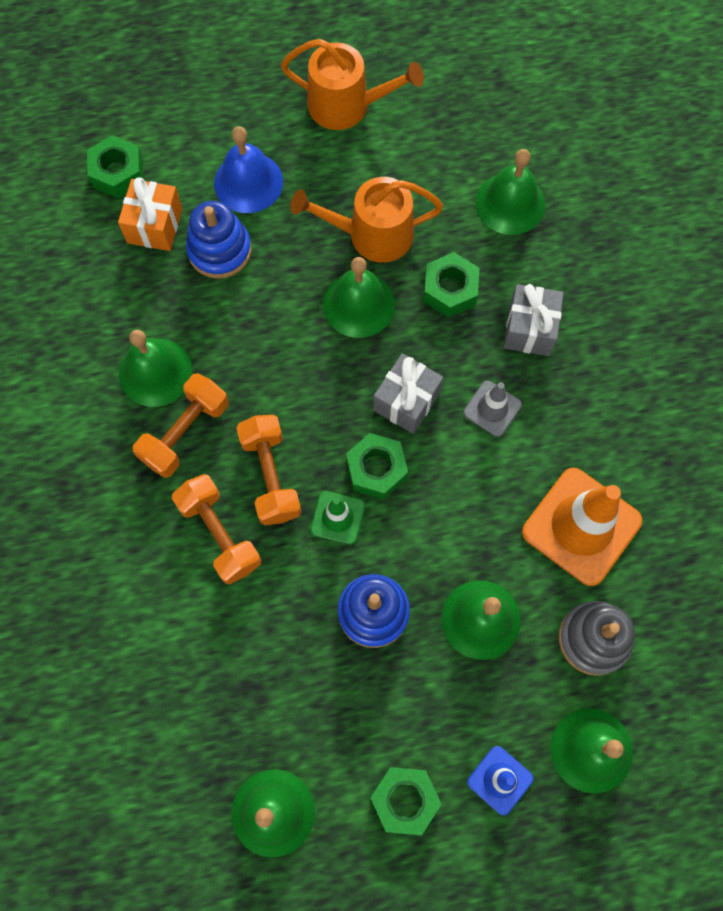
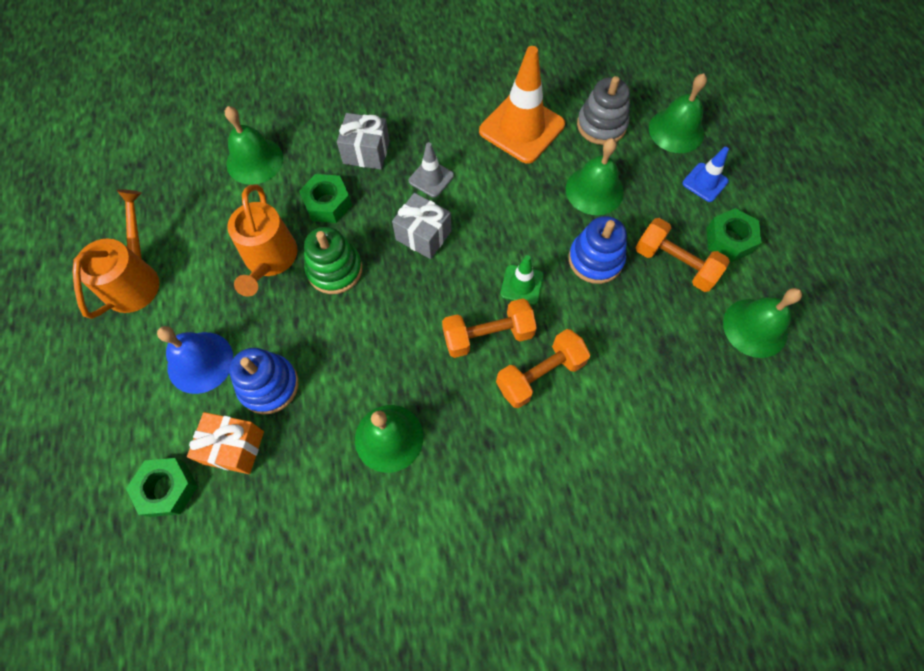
camera: 90 degrees left, 5 degrees down
orange dumbbell [133,373,229,478] -> orange dumbbell moved to [636,218,730,292]
green bell [323,257,395,338] -> green stacking toy [304,227,362,294]
green nut [346,433,408,500] -> none

